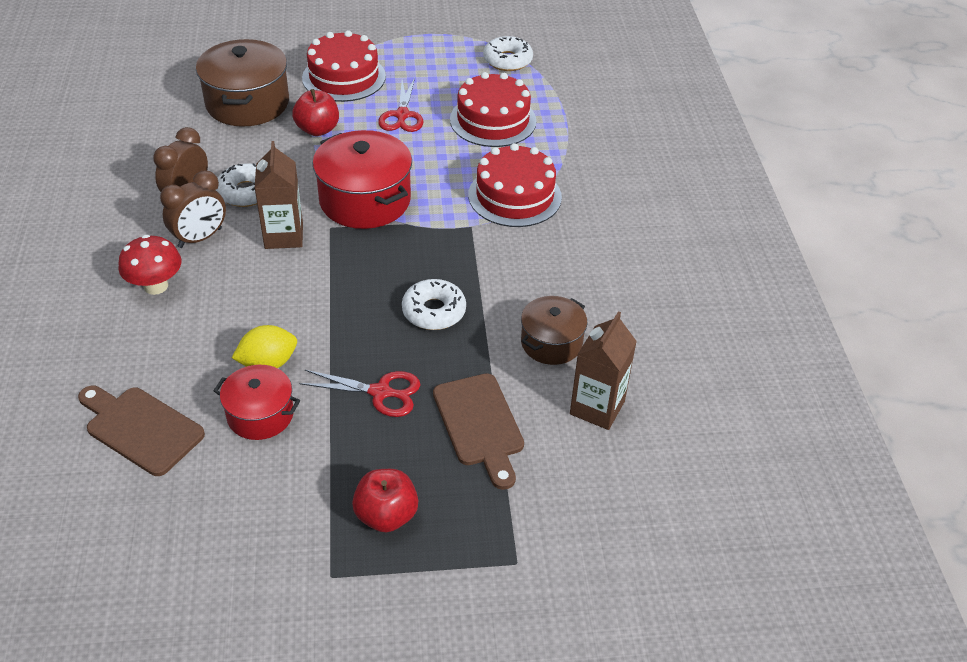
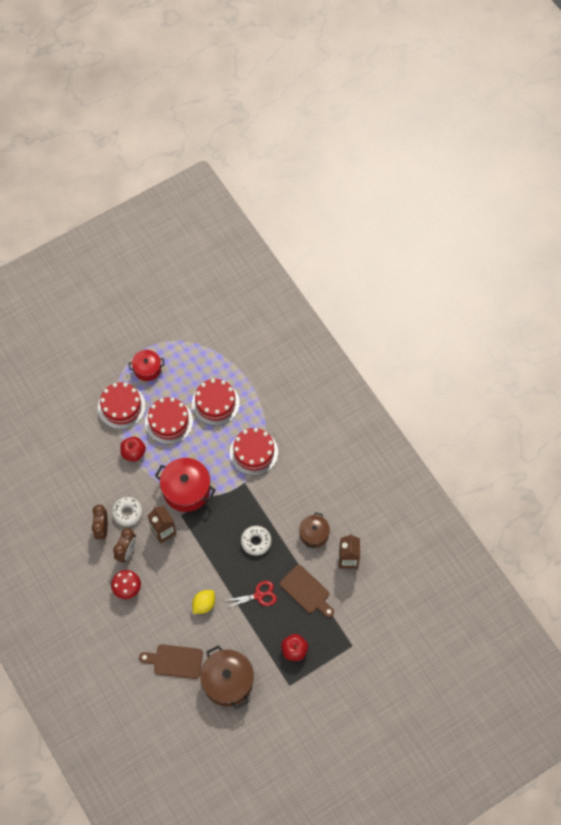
camera: 25 degrees left, 20 degrees up
brown pot [196,39,289,127] -> brown pot moved to [200,645,254,709]
red pot [214,365,300,440] -> red pot moved to [129,350,164,381]
red scissors [378,78,424,132] -> red cake [145,397,193,444]
white donut [483,36,533,71] -> none

